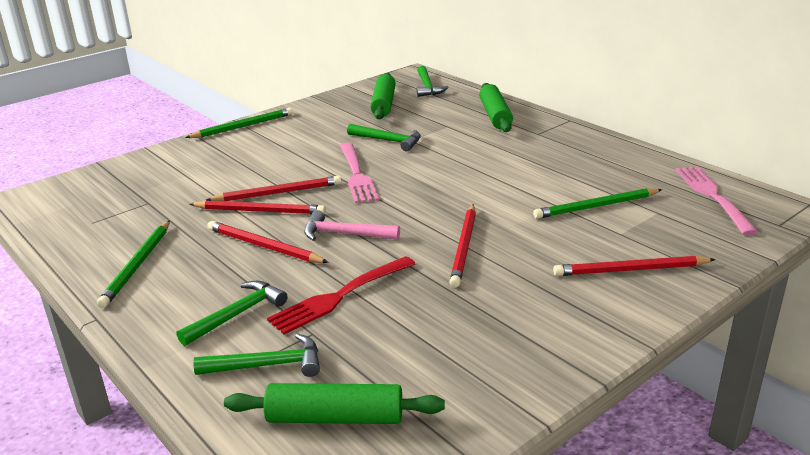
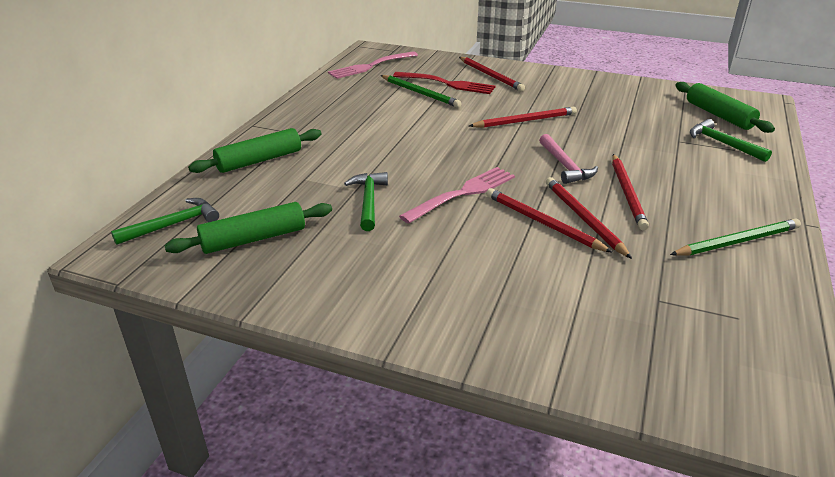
camera: 120 degrees left, 5 degrees up
green hammer [177,281,288,346] -> none
green pencil [185,108,293,138] -> none
red fork [267,256,415,335] -> red fork moved to [393,72,495,94]

